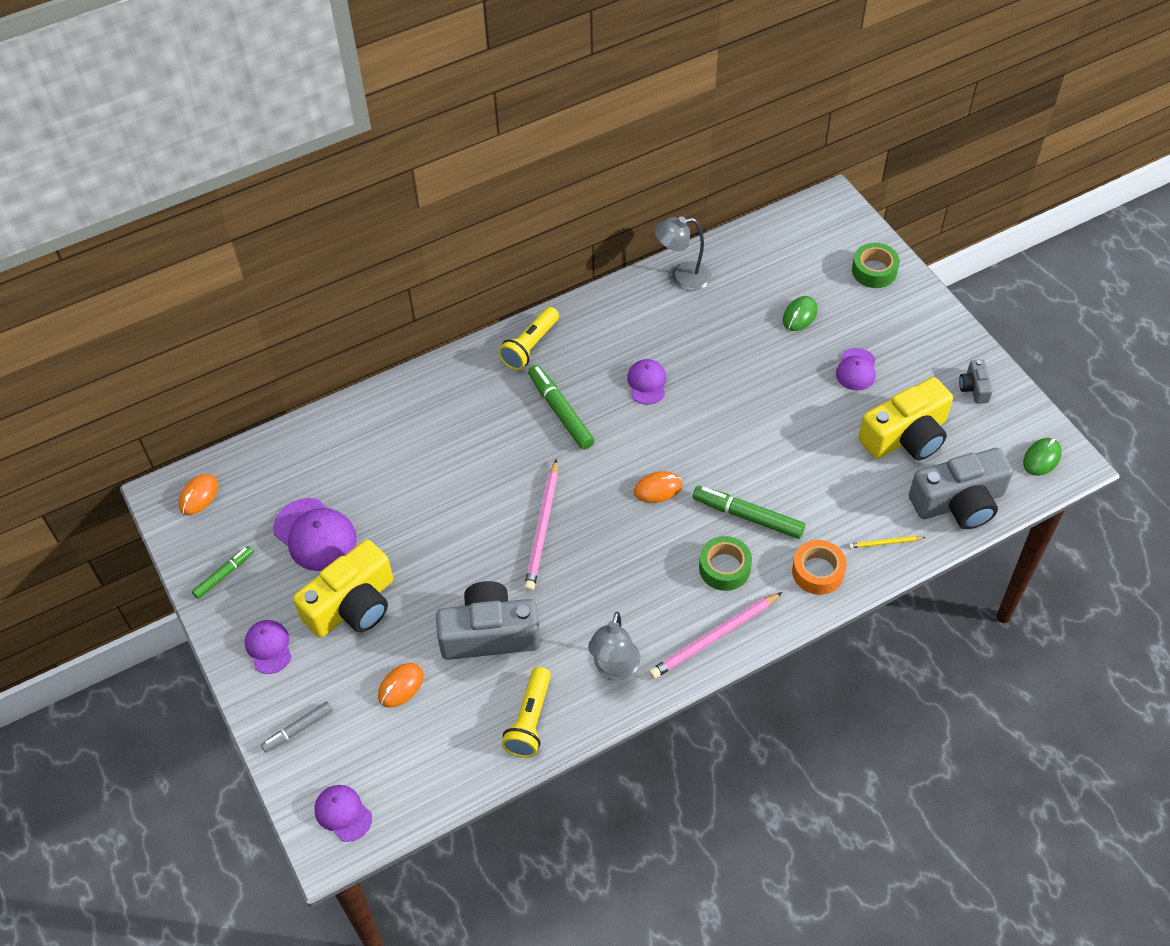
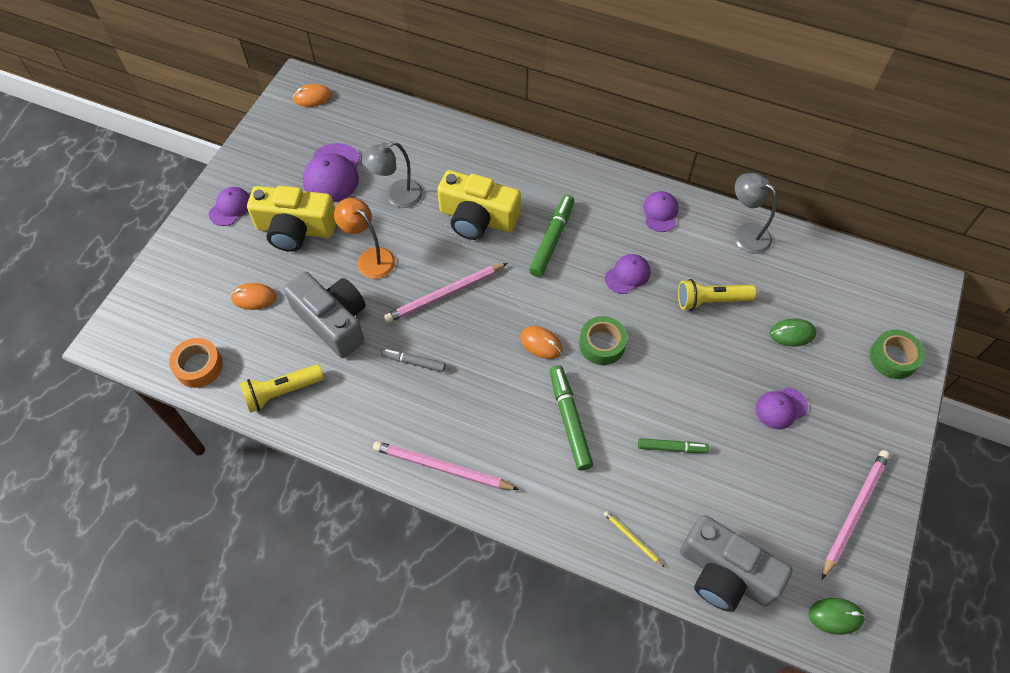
camera: 50 degrees right, 5 degrees up
green marker [192,546,254,599] -> green marker moved to [638,438,709,453]
grey marker [261,702,333,752] -> grey marker moved to [381,348,446,372]
purple cap [314,785,372,842] -> purple cap moved to [643,191,679,232]
yellow flashlight [498,307,559,370] -> yellow flashlight moved to [678,279,757,311]
grey lamp [588,612,640,680] -> grey lamp moved to [361,142,423,208]
green tape [699,536,752,591] -> green tape moved to [579,316,627,365]
orange tape [792,540,846,595] -> orange tape moved to [169,338,223,388]
yellow camera [858,377,953,460] -> yellow camera moved to [437,170,521,240]
grey camera [959,360,993,404] -> pink pencil [822,450,890,579]
none -> orange lamp [334,198,395,279]

